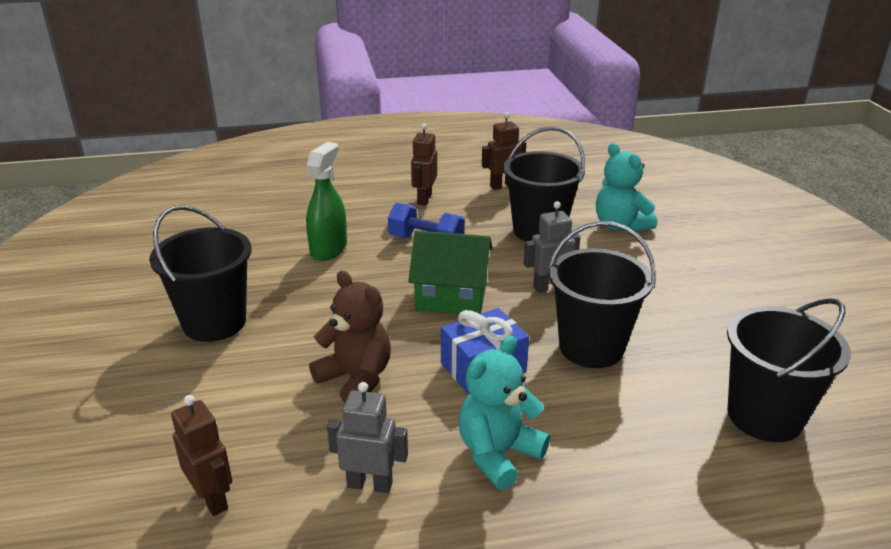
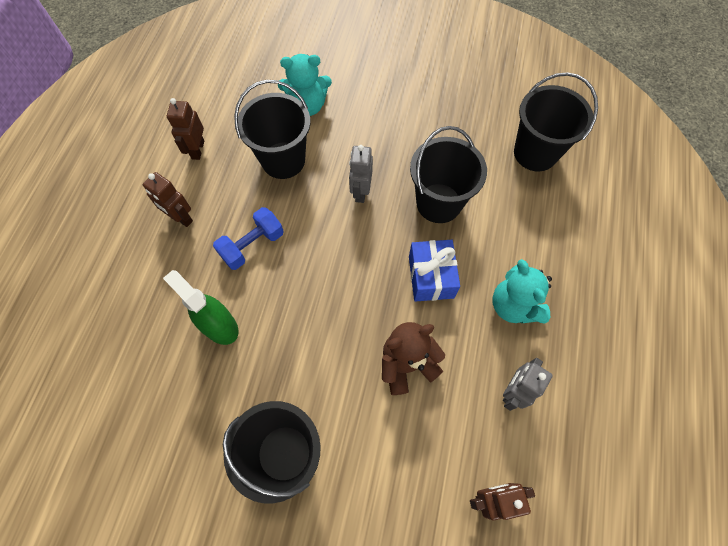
camera: 65 degrees left, 35 degrees up
green house [408,231,493,314] -> none

